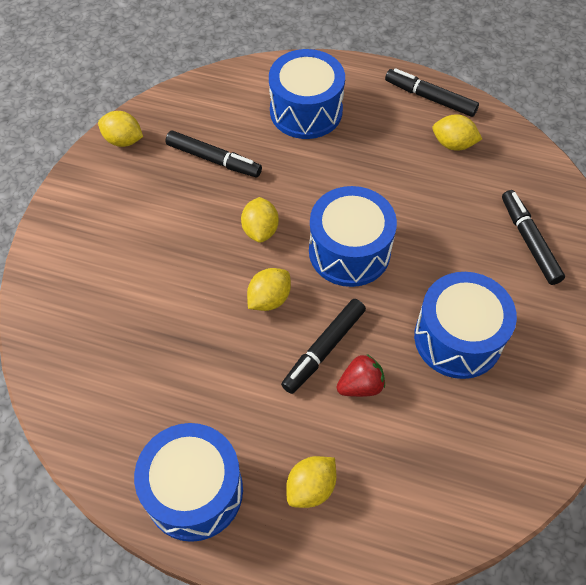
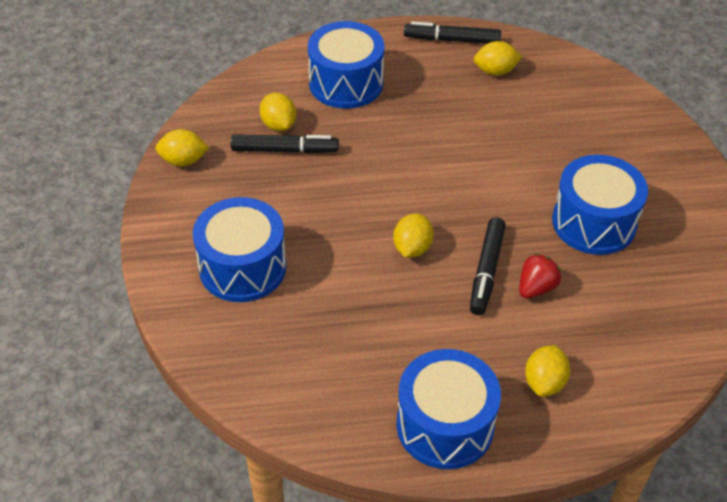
camera: 25 degrees left, 10 degrees down
yellow lemon [241,197,279,243] -> yellow lemon moved to [260,93,297,131]
blue drum [309,186,397,287] -> blue drum moved to [193,197,286,302]
black marker [502,190,565,285] -> none

